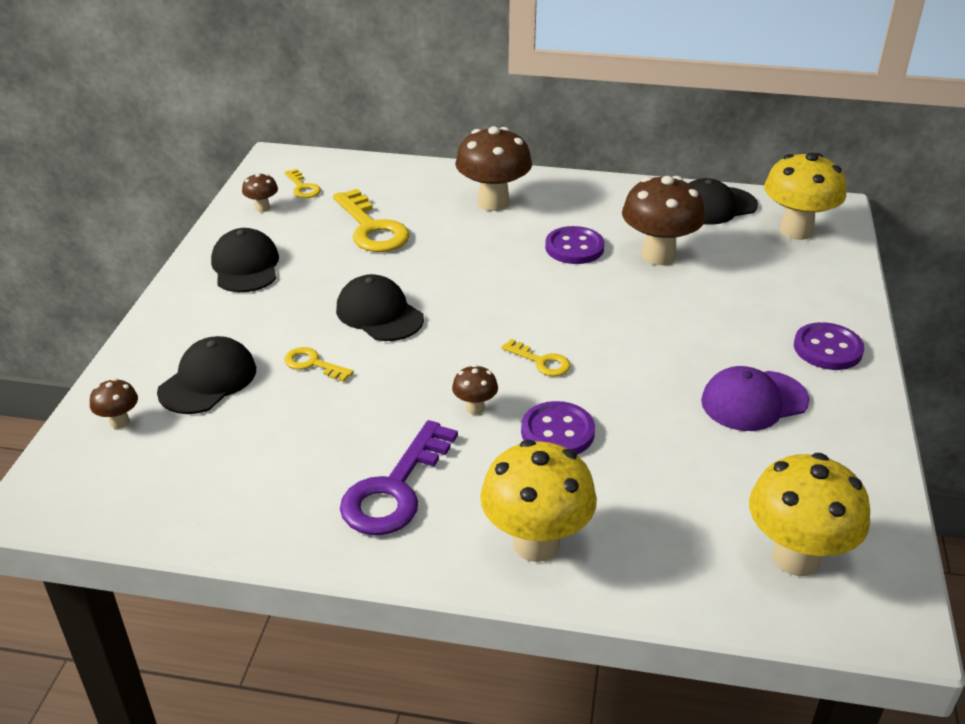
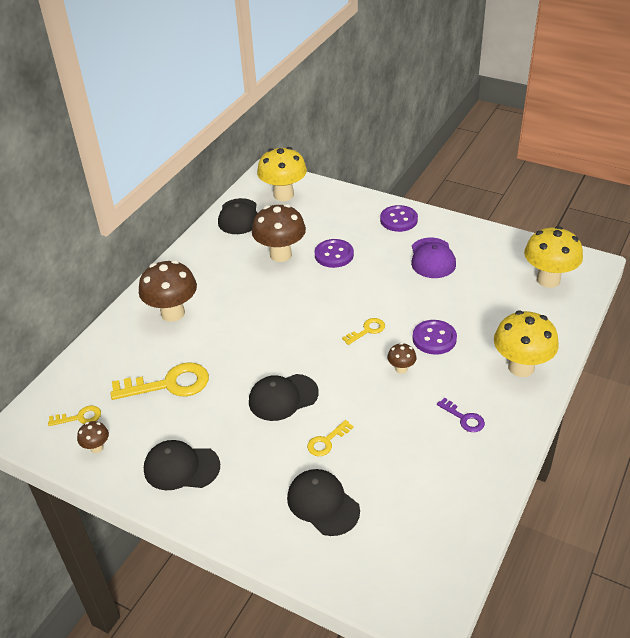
camera: 70 degrees left, 5 degrees up
brown mushroom [90,378,138,429] -> none
purple key [340,420,458,535] -> purple key [437,398,485,432], size x0.52
purple button [545,226,605,264] -> purple button moved to [315,239,354,268]

